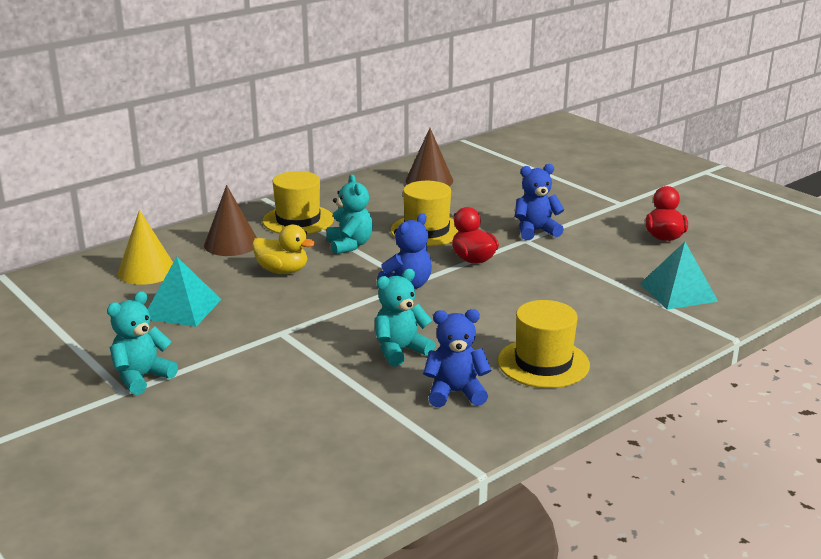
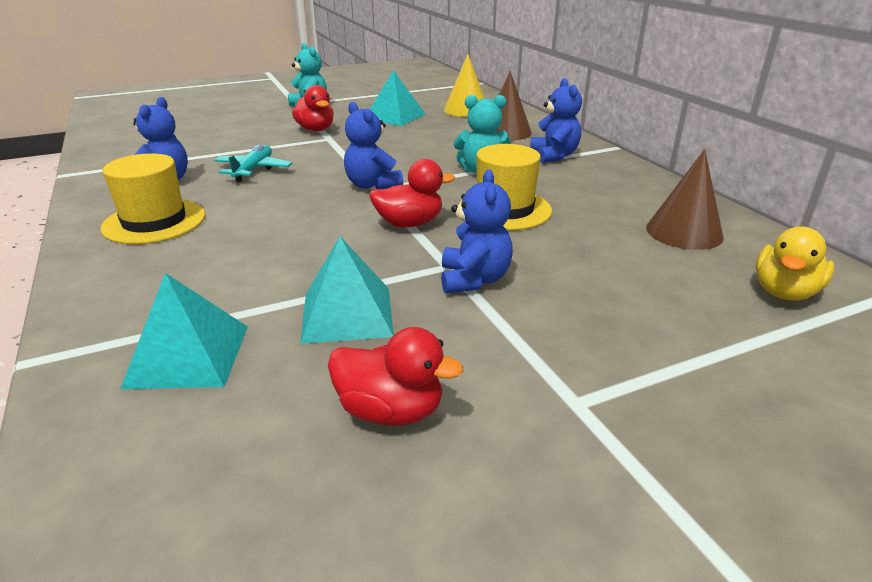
camera: 105 degrees right, 5 degrees up
yellow duck [252,224,315,274] -> yellow duck moved to [756,227,835,300]
yellow hat [263,171,334,234] -> blue teddy bear [530,78,582,163]
turquoise teddy bear [374,269,435,367] -> turquoise plane [215,144,292,182]
none -> red duck [292,85,334,131]
none -> turquoise pyramid [300,236,394,344]

